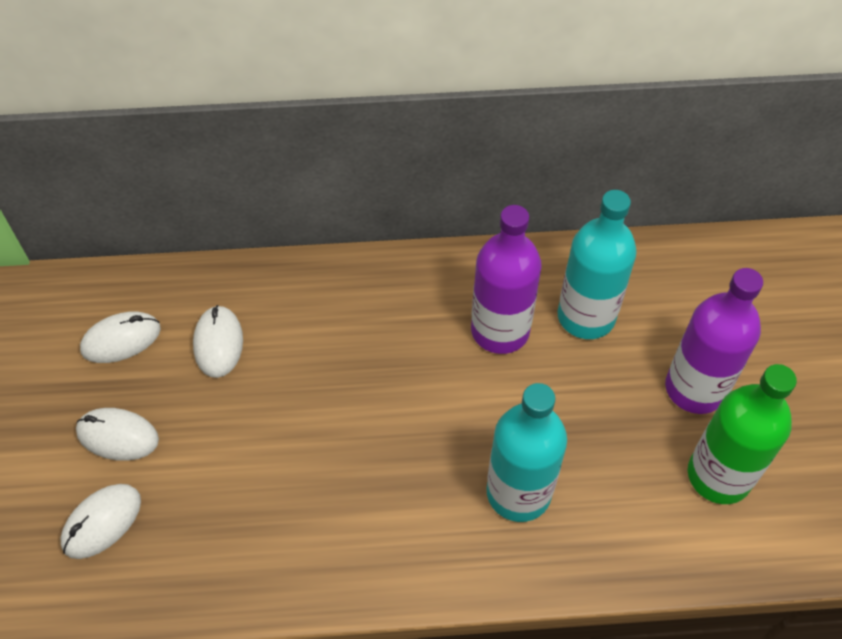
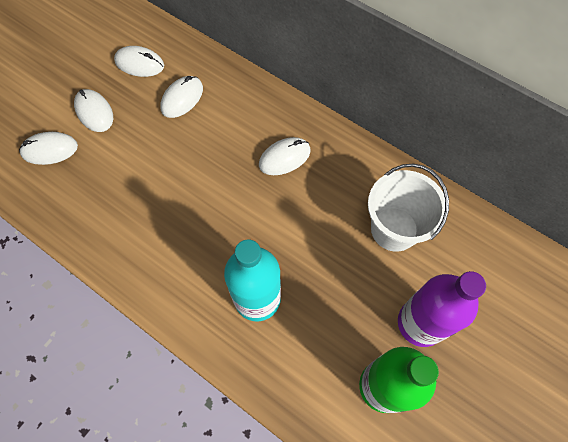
camera: 40 degrees right, 10 degrees up
purple bottle [471,205,542,354] -> none
turquoise bottle [557,190,637,339] -> white bucket [368,164,449,252]
none -> white mouse [259,137,311,175]

